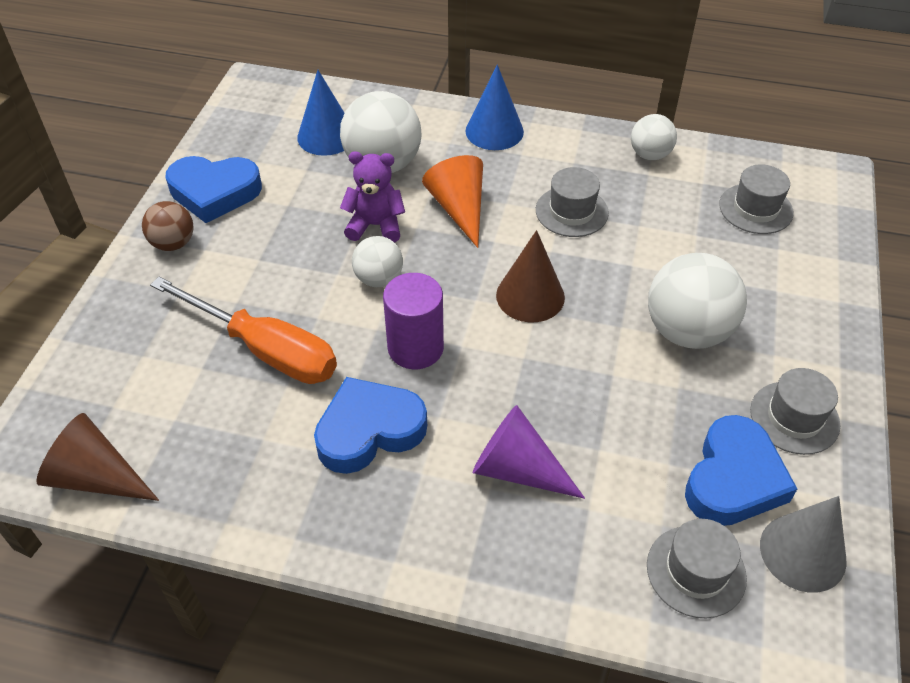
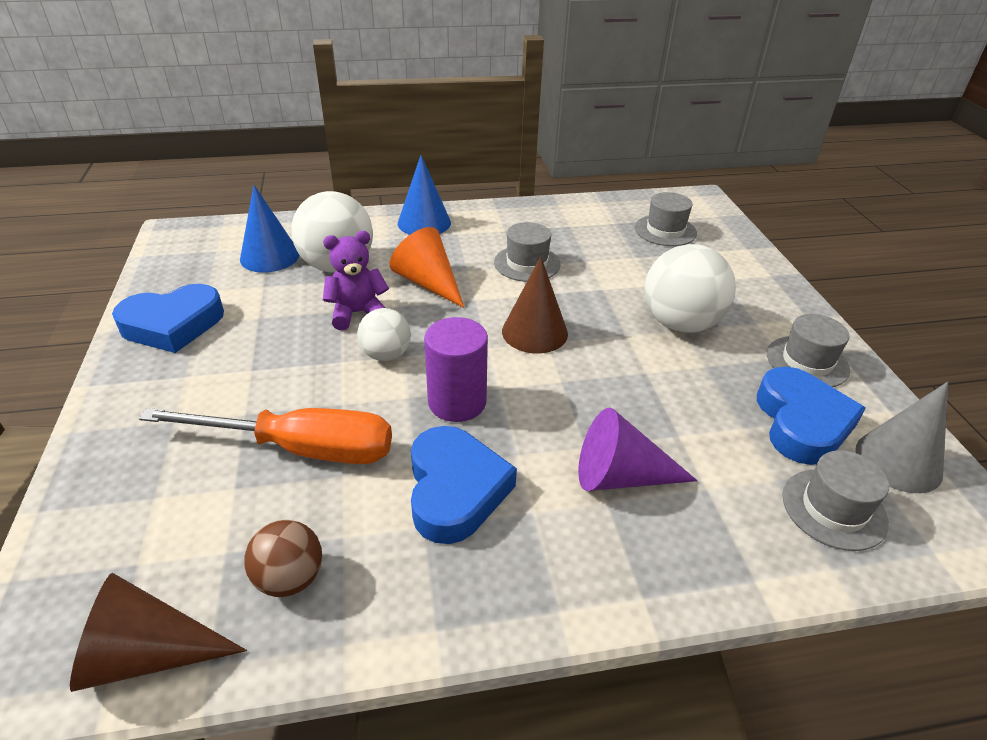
camera: 25 degrees left, 10 degrees down
brown ball [142,201,194,251] -> brown ball moved to [244,520,322,597]
blue heart [314,377,427,474] -> blue heart turned 135 degrees clockwise [411,426,517,544]
white ball [631,114,677,160] -> none

